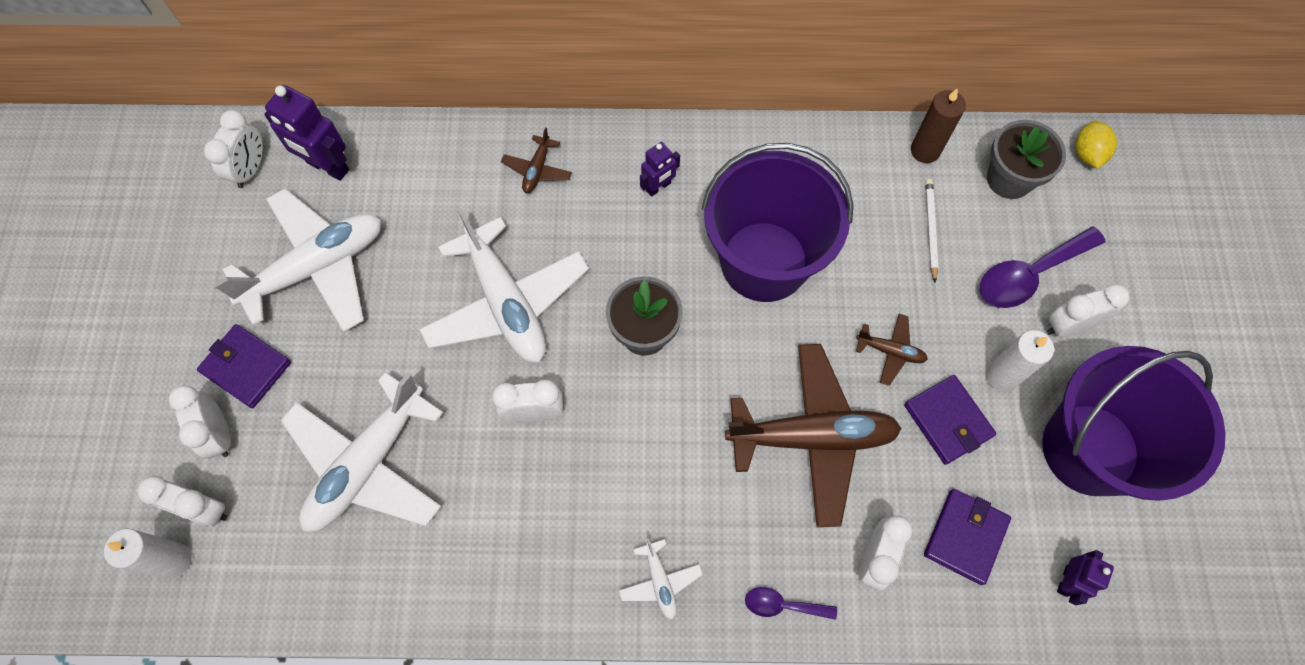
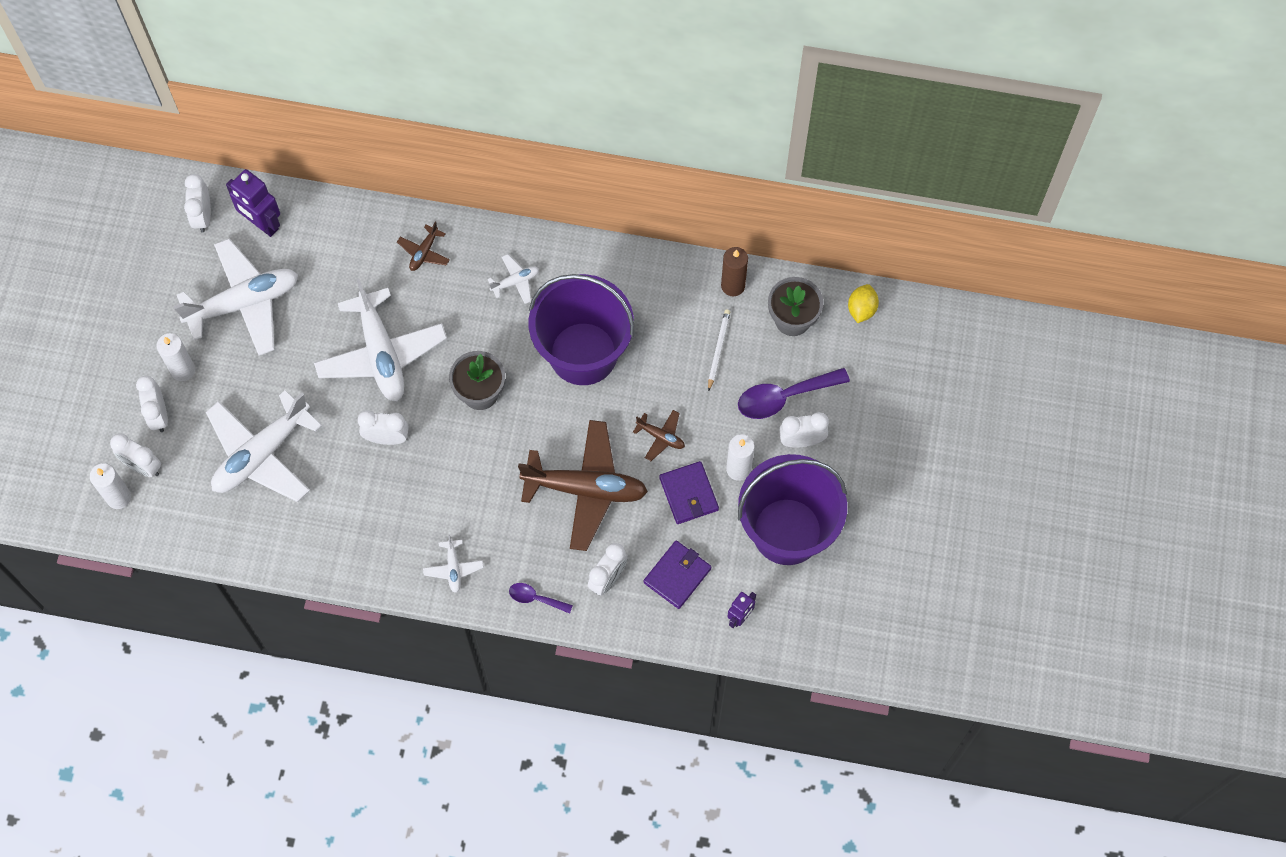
camera: 10 degrees right, 0 degrees up
purple wallet [197,324,291,408] -> white candle [157,333,195,381]
white clock [204,110,263,188] -> white clock turned 150 degrees clockwise [184,174,211,233]
purple robot [640,142,680,197] -> white plane [488,254,539,304]

